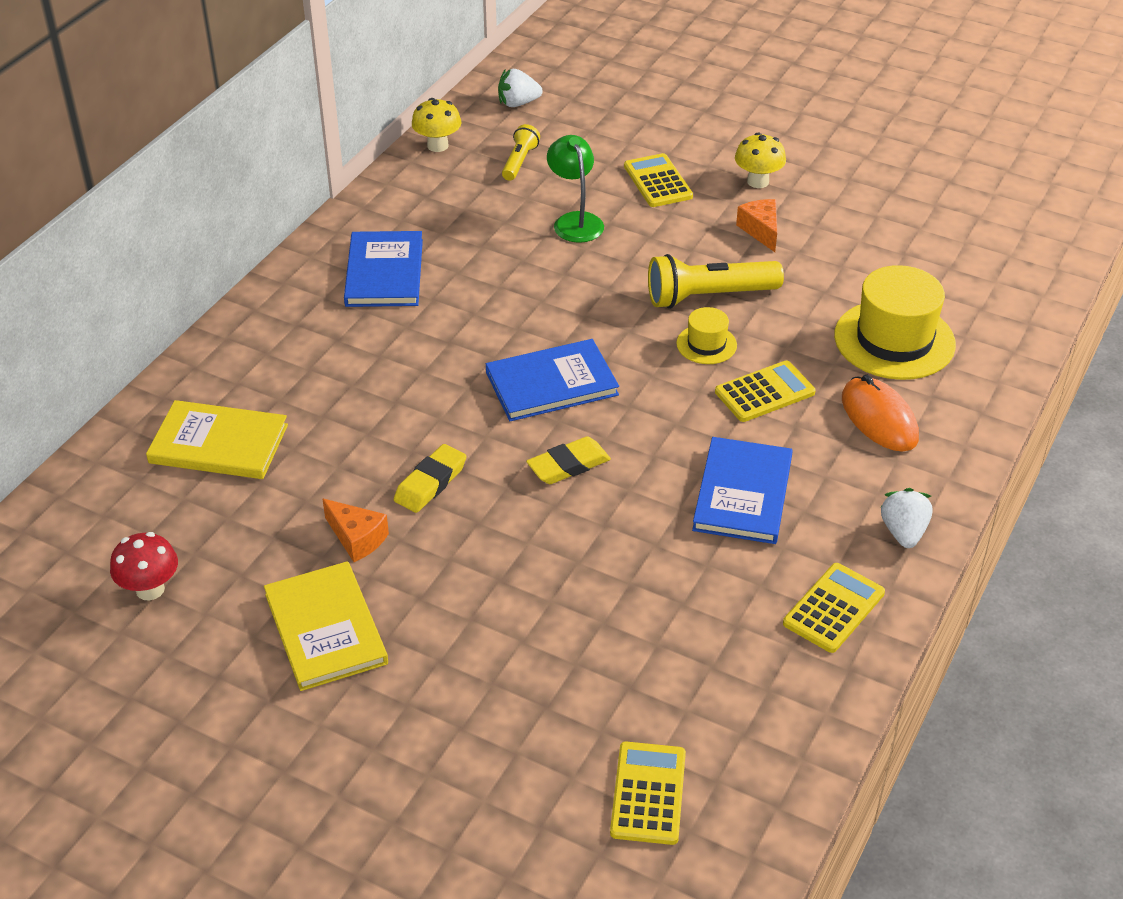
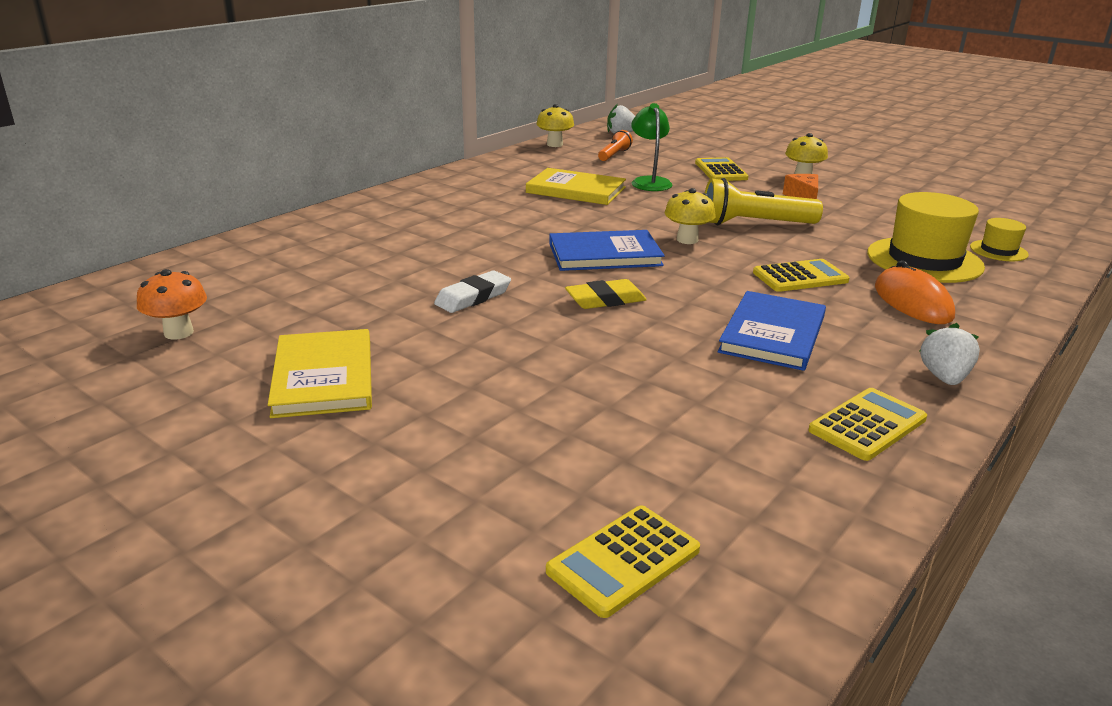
camera: 10 degrees right, 15 degrees down
red mushroom [110,532,178,600] -> orange mushroom [137,269,207,340]
yellow book [146,400,288,479] -> yellow book moved to [526,168,626,205]
orange cheese [323,499,389,562] -> none
blue book [344,231,423,307] -> none
yellow eraser [394,444,467,513] -> white eraser [434,270,511,313]
yellow flashlight [502,124,540,181] -> orange flashlight [598,130,633,161]
yellow calculator [610,741,686,845] -> yellow calculator turned 150 degrees counterclockwise [546,505,700,618]
yellow hat [676,307,737,364] -> yellow hat moved to [970,218,1029,261]
none -> yellow mushroom [665,188,716,244]

